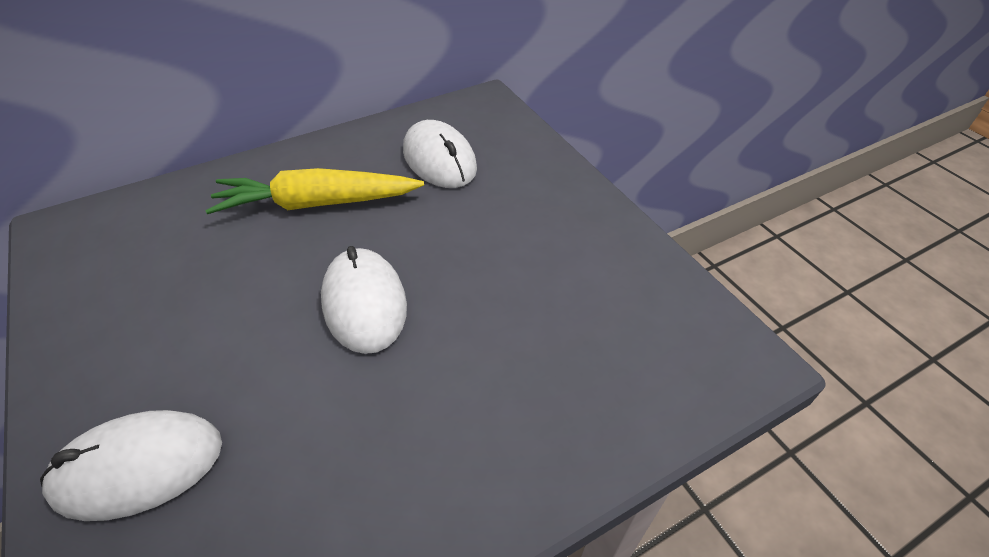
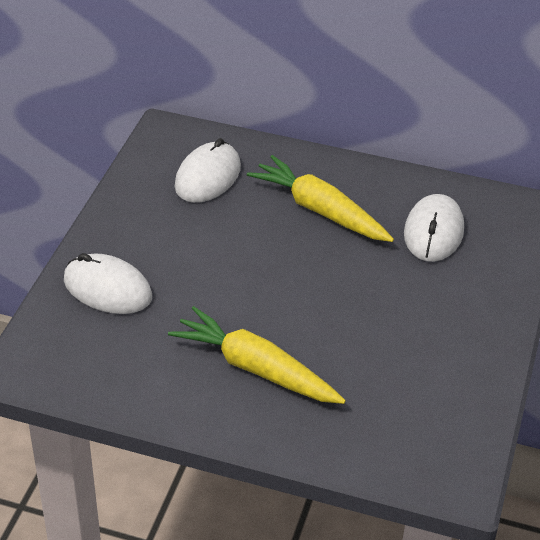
camera: 45 degrees right, 5 degrees down
white mouse [321,246,407,354] -> white mouse moved to [175,138,241,203]
none -> yellow carrot [168,306,346,404]

